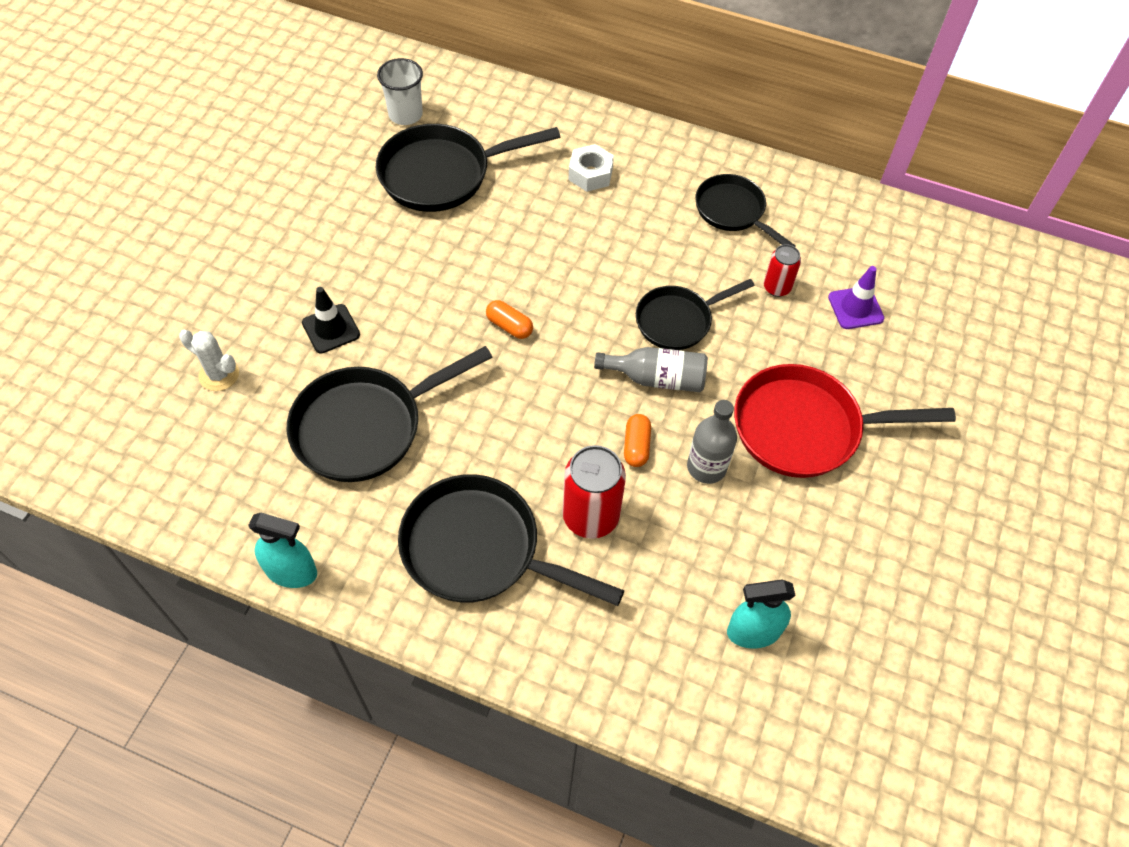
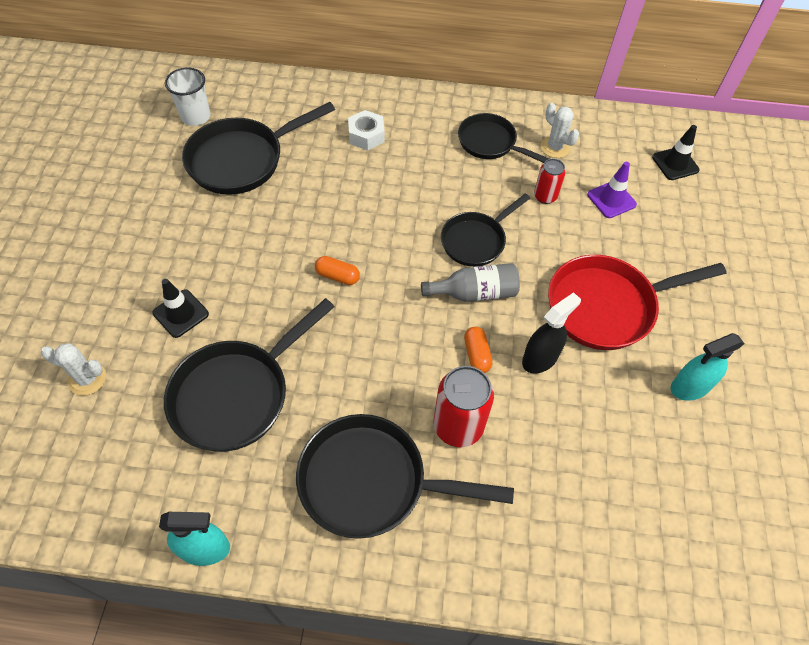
camera: 15 degrees left, 0 degrees up
grey bottle [687,400,737,484] -> black spray bottle [522,292,581,374]
turquoise spray bottle [727,579,796,649] -> turquoise spray bottle moved to [670,333,744,401]
none -> white cactus [541,103,579,158]
none -> black traffic cone [652,125,700,180]

